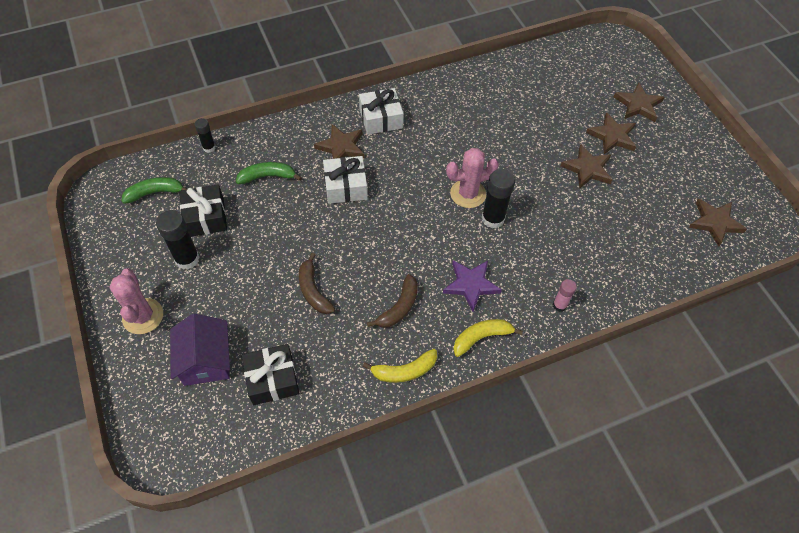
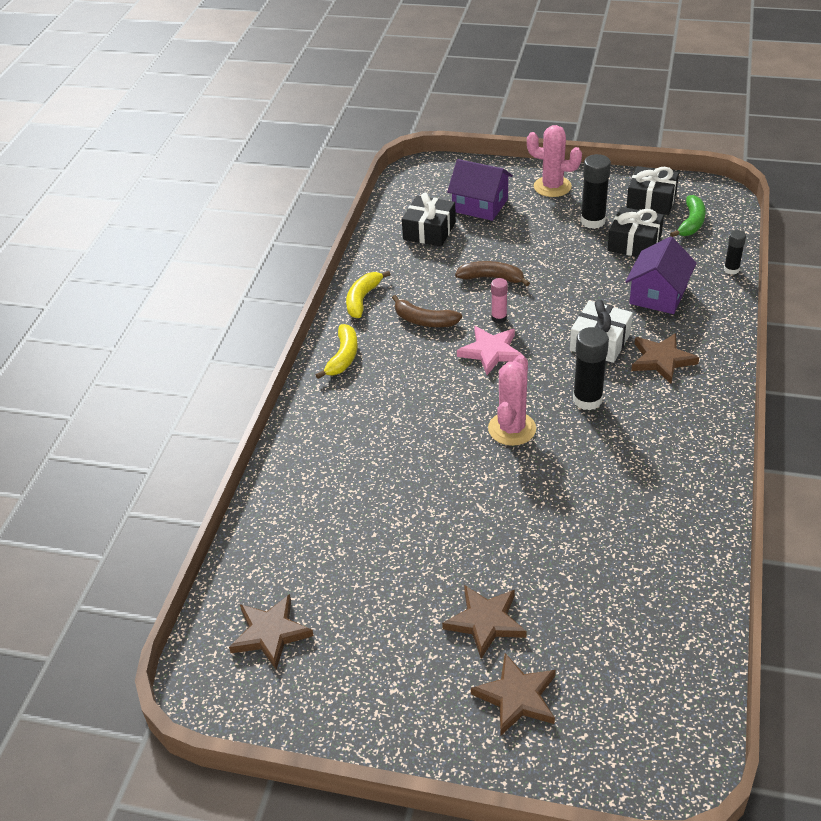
camera: 130 degrees right, 15 degrees down
green banana [236,162,302,184] -> purple house [625,237,697,314]
white gift [359,88,404,135] -> none
brown banana [367,274,418,328] -> brown banana turned 45 degrees counterclockwise [392,295,462,327]
purple star [443,261,502,311] -> none
black glue stick [482,169,515,228] -> black glue stick moved to [573,327,609,410]
pink glue stick [553,279,577,312] -> pink glue stick moved to [491,278,508,323]
brown star [560,144,612,189] -> none
none -> pink star [457,326,523,375]
none -> black gift [626,166,679,215]

